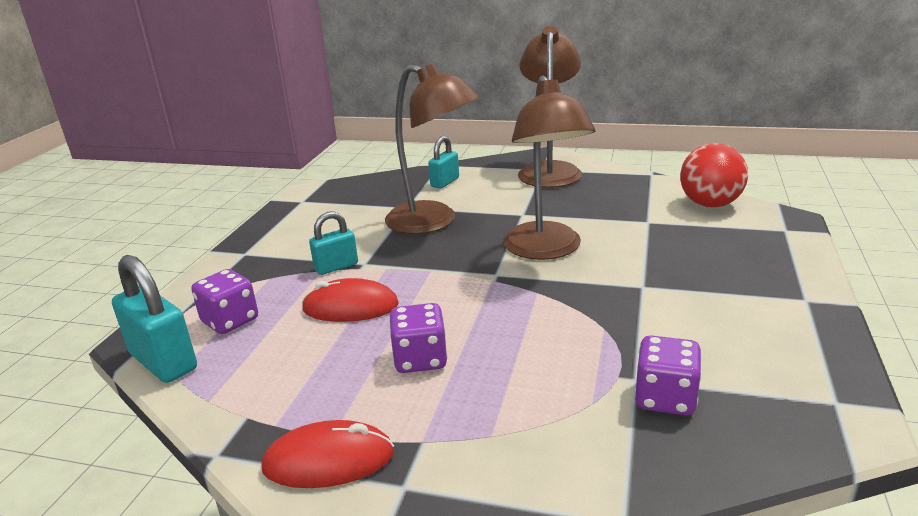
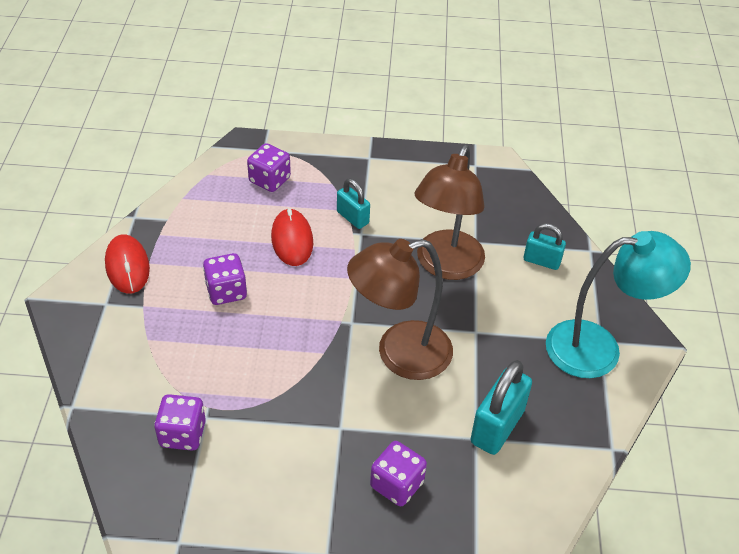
camera: 75 degrees right, 20 degrees up
turquoise padlock [112,255,197,383] -> turquoise padlock moved to [471,360,532,455]
brown lamp [518,26,582,188] -> turquoise lamp [546,231,691,378]
red ball [680,143,748,208] -> none
none -> purple dice [370,441,427,506]

